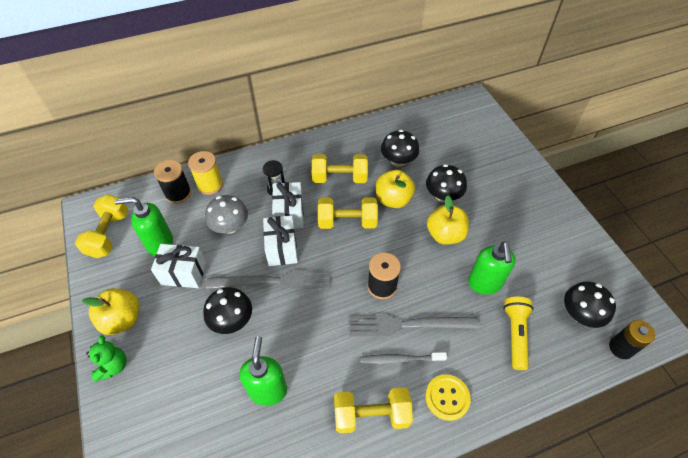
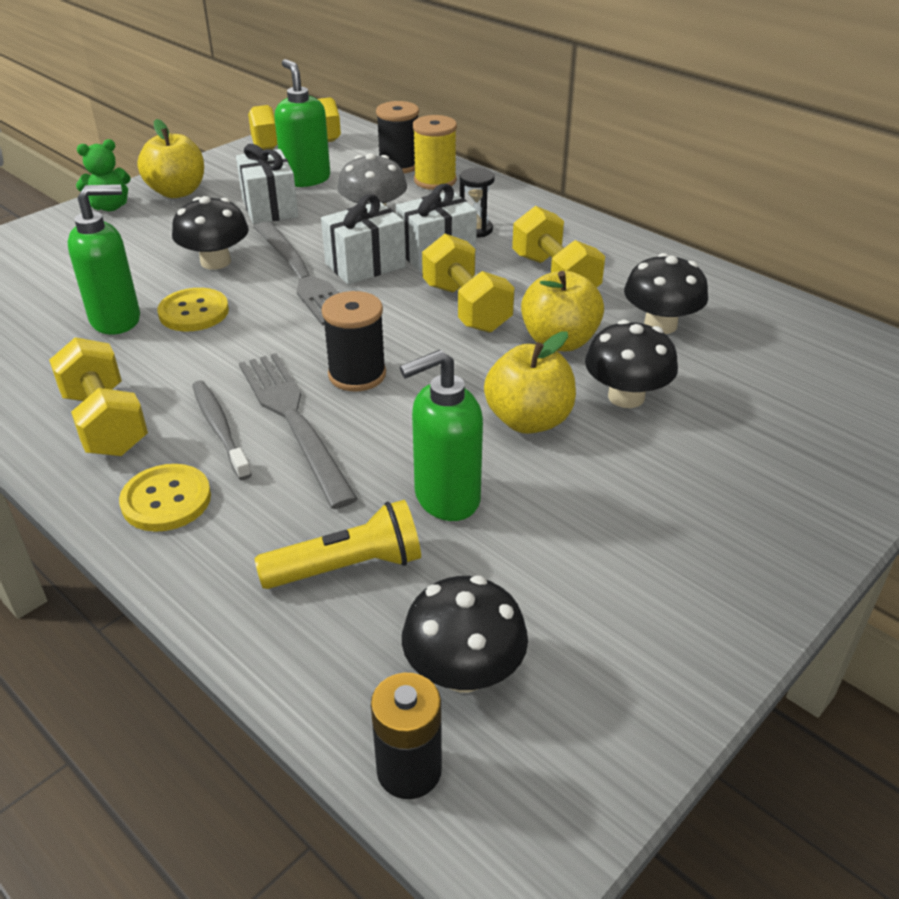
camera: 65 degrees right, 15 degrees down
none -> yellow button [157,288,229,331]

